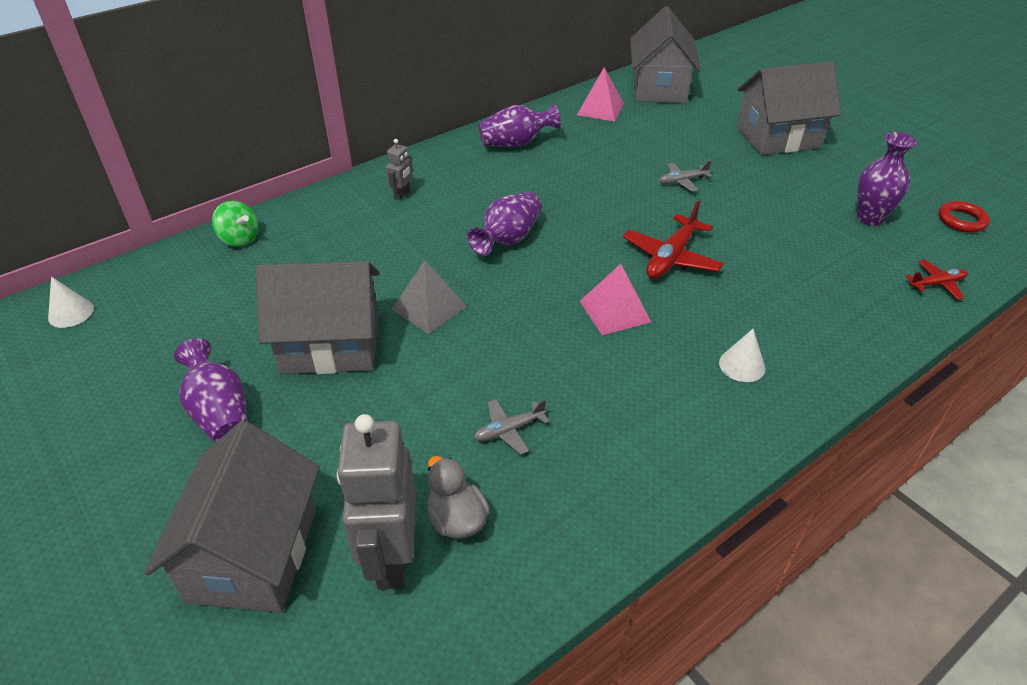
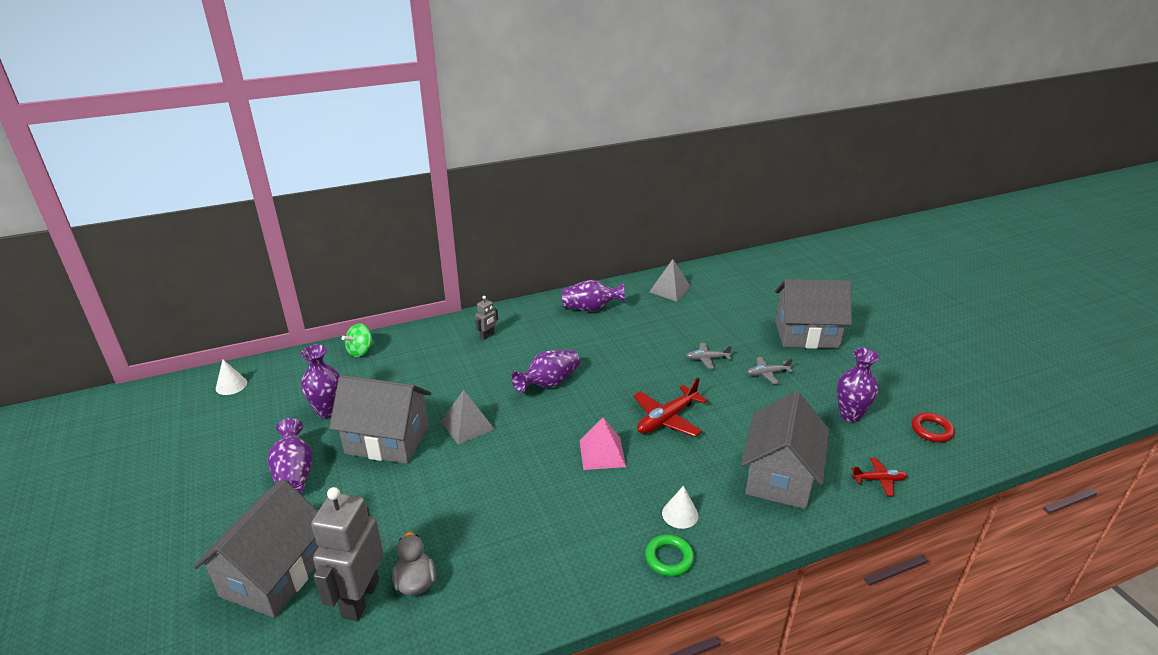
camera: 15 degrees right, 10 degrees down
green spinning top [212,201,259,247] -> green spinning top turned 75 degrees clockwise [341,323,374,357]
grey plane [474,399,549,455] -> grey plane moved to [747,357,793,384]
pink pyramid [577,67,624,122] -> grey pyramid [649,259,692,302]
grey house [630,6,701,103] -> grey house moved to [741,392,830,509]
none -> purple vase [301,345,340,418]
none -> green ring [645,535,694,577]

